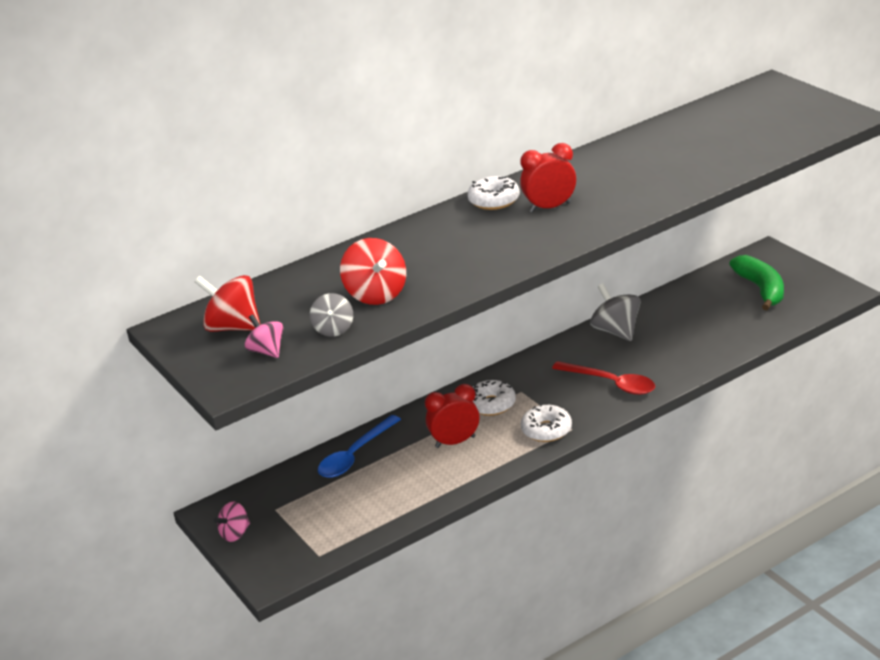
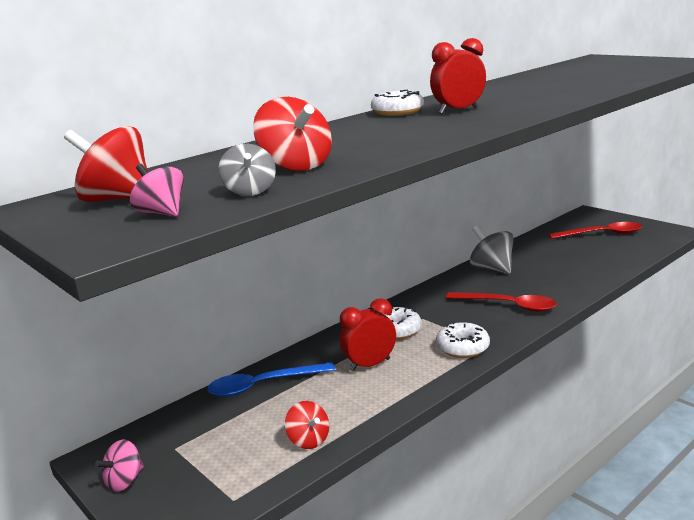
camera: 10 degrees left, 10 degrees down
blue spoon [318,415,401,478] -> blue spoon turned 45 degrees clockwise [207,362,336,397]
green banana [730,255,784,310] -> red spoon [549,222,642,239]
none -> red spinning top [285,401,329,449]

